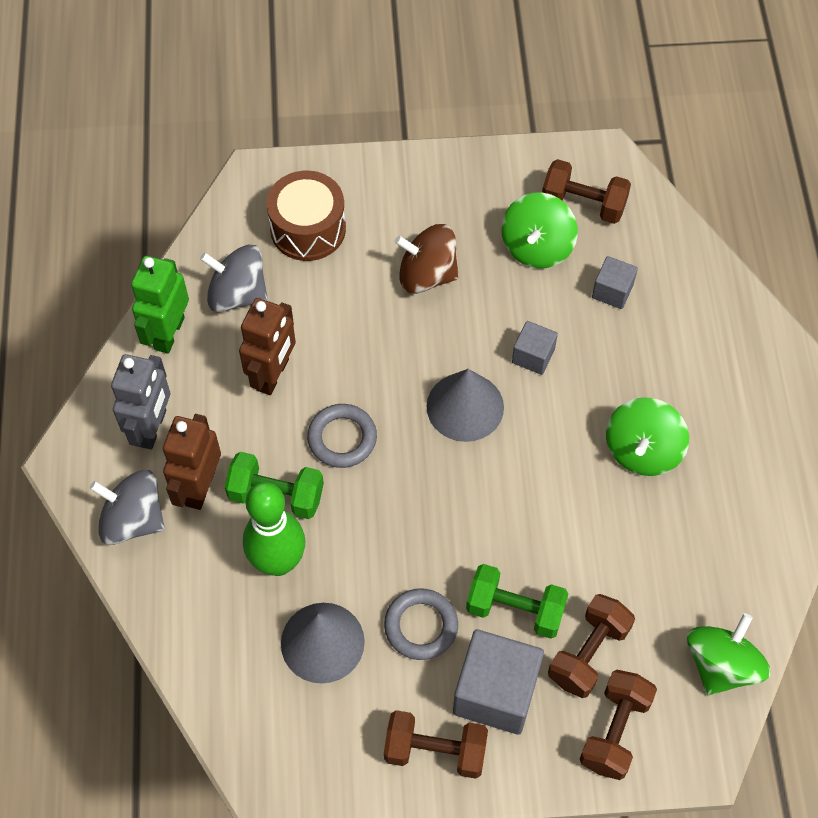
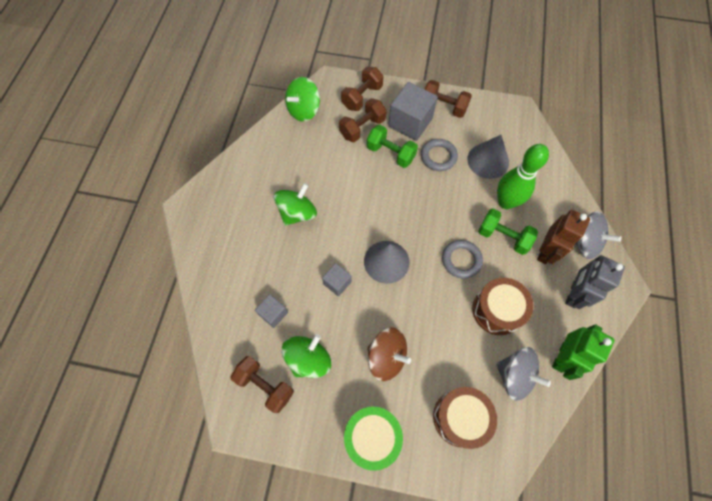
camera: 165 degrees left, 5 degrees up
brown robot [239,298,296,395] -> brown drum [472,278,534,335]
none -> green drum [344,407,403,471]

